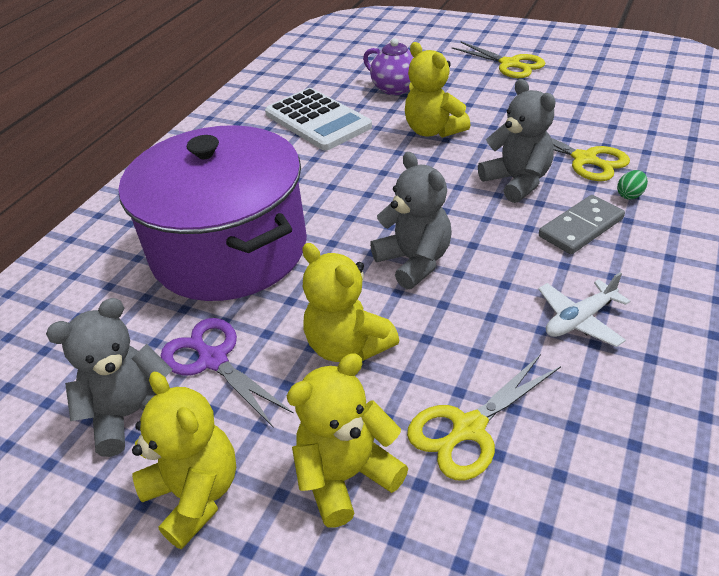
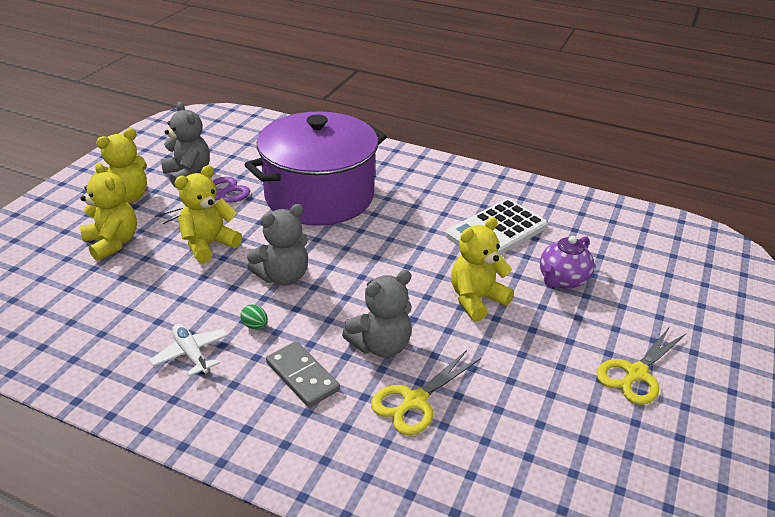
camera: 85 degrees right, 5 degrees down
yellow scissors [407,354,561,481] -> none
green egg [617,170,648,199] -> green egg moved to [240,304,268,329]

